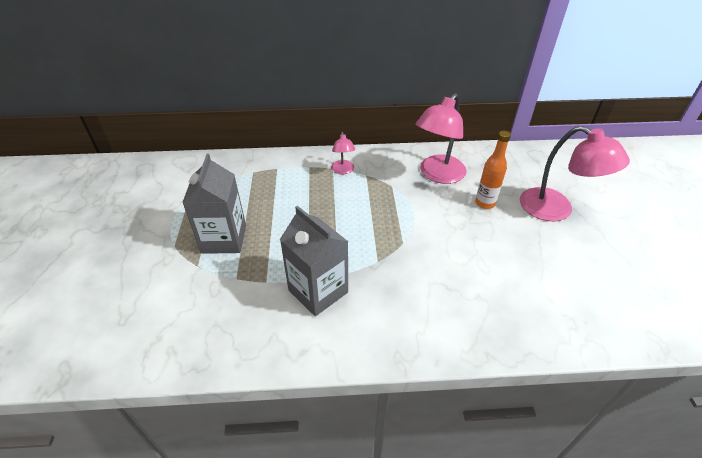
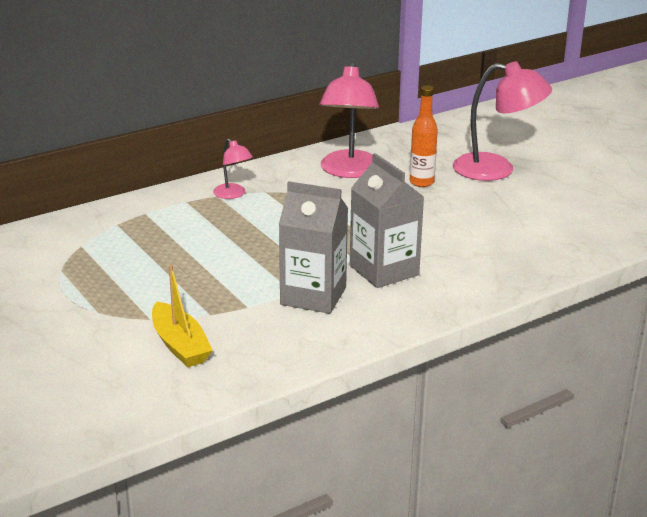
camera: 30 degrees left, 15 degrees down
grey carton [182,154,246,254] -> grey carton moved to [350,153,424,288]
none -> yellow boat [152,265,213,367]

